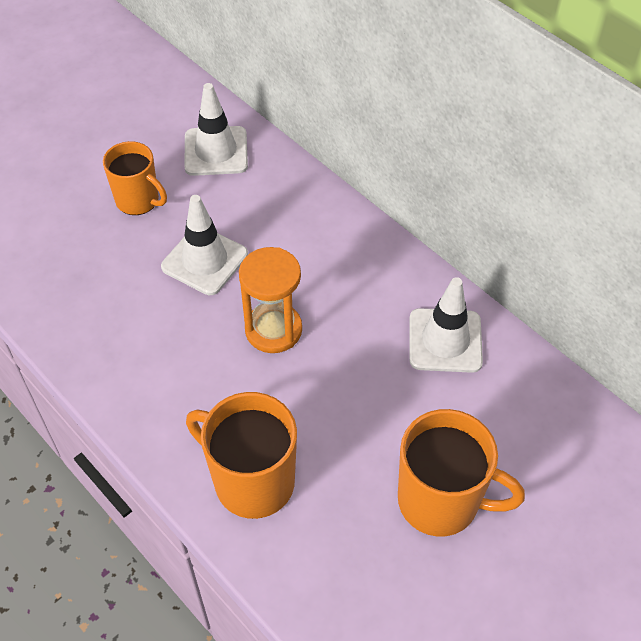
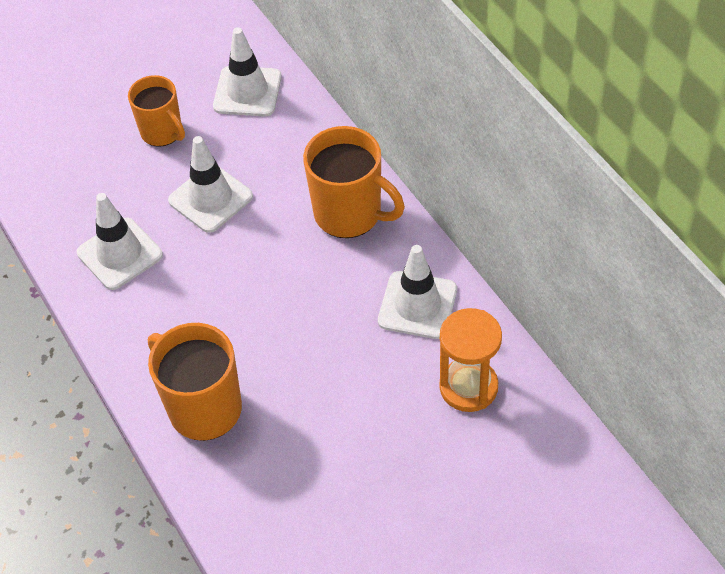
camera: 15 degrees right, 0 degrees up
orange hourglass [239,247,302,353] -> orange hourglass moved to [439,308,502,412]
orange mug [398,409,525,537] -> orange mug moved to [303,126,405,238]
none -> white traffic cone [77,193,163,290]

